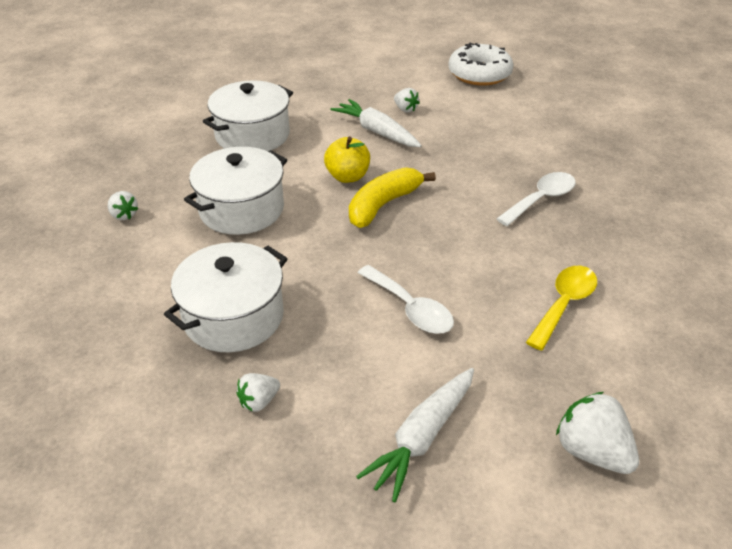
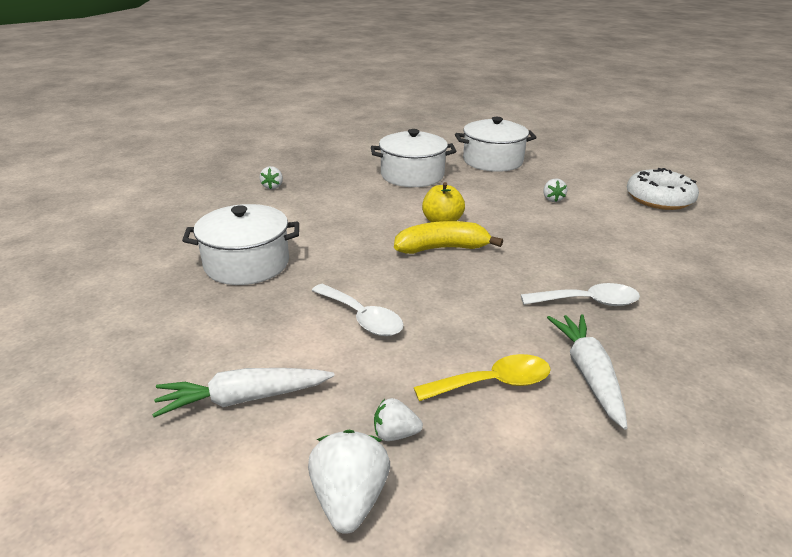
camera: 40 degrees right, 10 degrees down
white pot [184,147,287,235] -> white pot moved to [455,117,537,172]
white strawberry [236,373,280,412] -> white strawberry moved to [374,398,423,441]
white carrot [330,99,422,147] -> white carrot moved to [547,314,628,429]
white spoon [358,265,454,334] -> white spoon turned 45 degrees counterclockwise [311,284,403,336]

